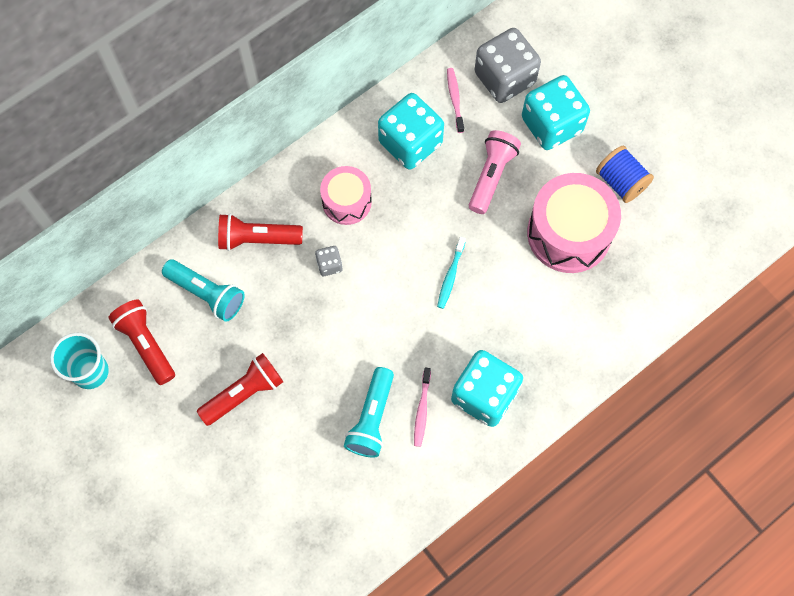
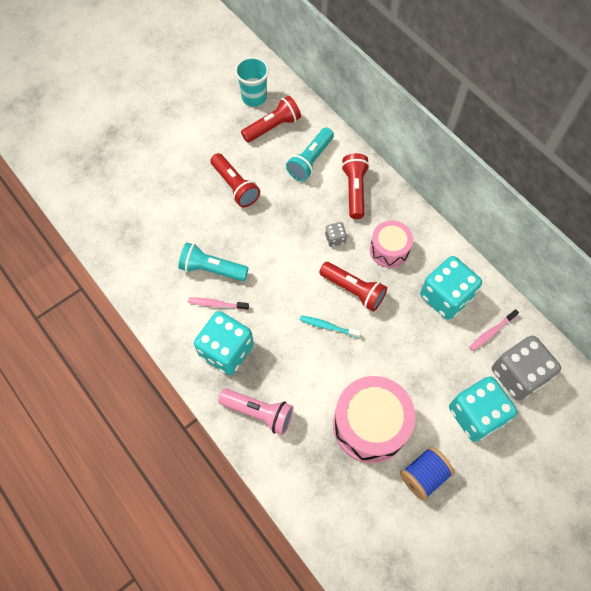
camera: 90 degrees right, 5 degrees down
pink toothbrush [447,68,464,133] -> pink toothbrush turned 150 degrees clockwise [469,309,519,351]
pink flashlight [469,130,521,214] -> pink flashlight moved to [218,388,293,435]
none -> red flashlight [319,262,387,312]

